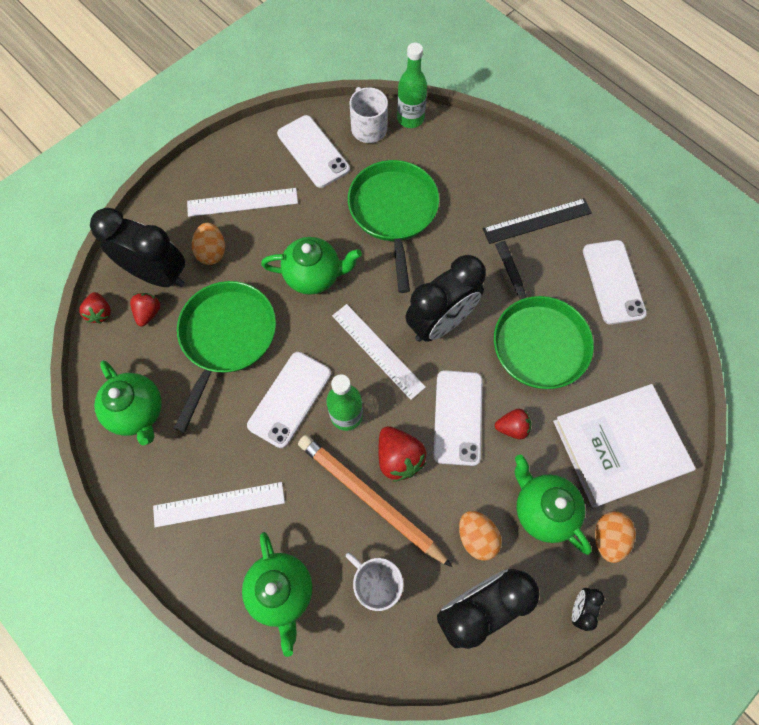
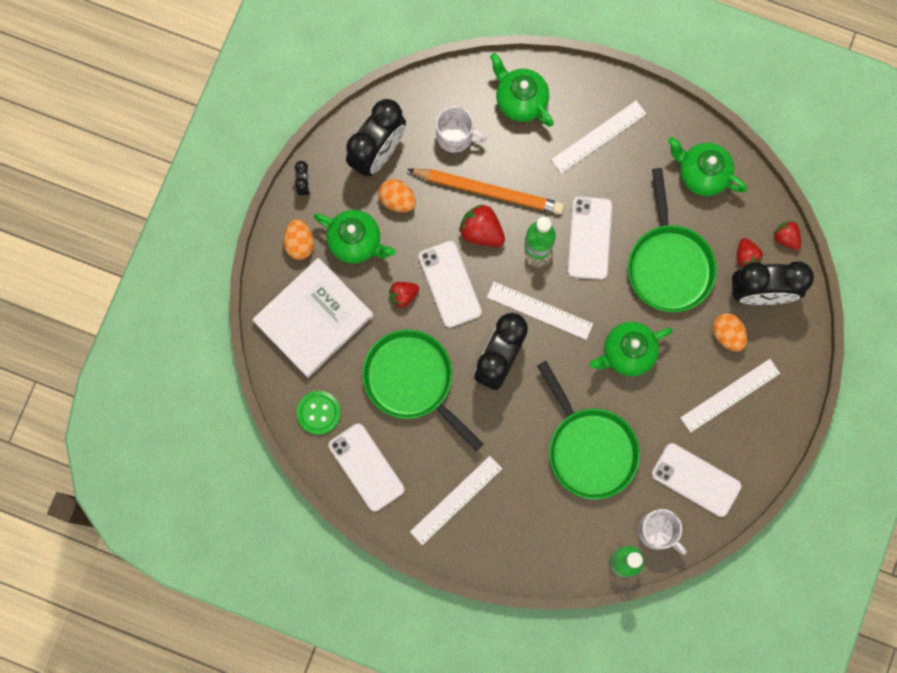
camera: 155 degrees right, 10 degrees up
black ruler [483,198,592,244] -> white ruler [410,456,502,545]
none -> green button [297,391,341,435]

